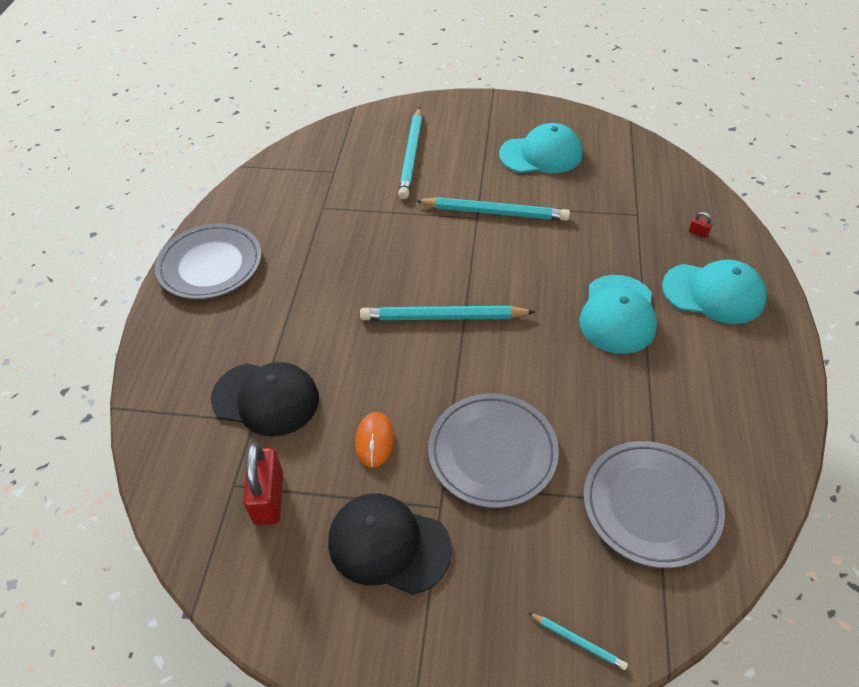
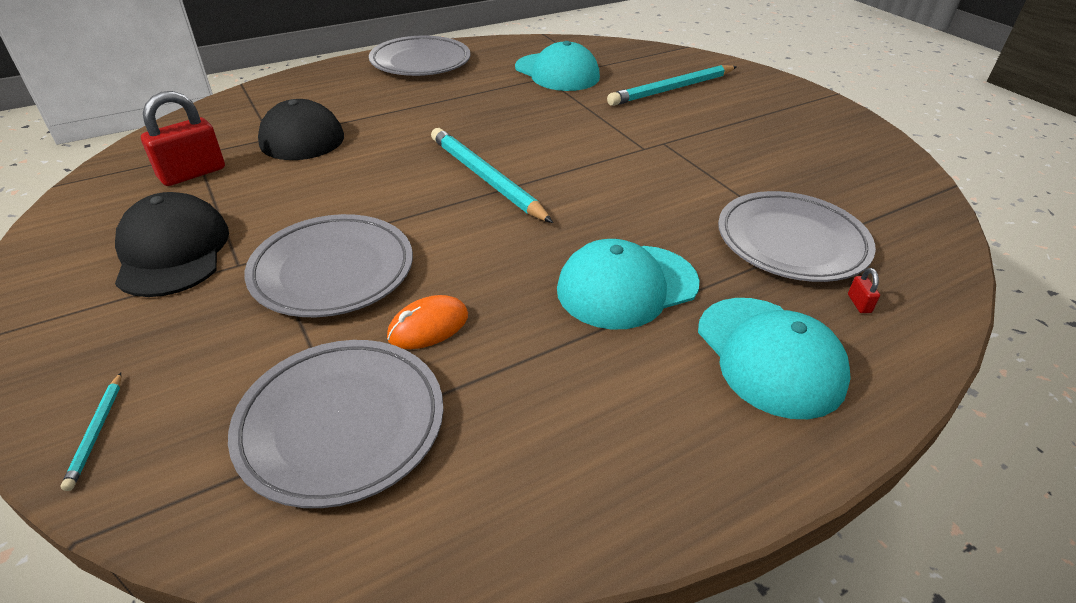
camera: 50 degrees right, 10 degrees down
orange mouse [355,412,394,468] -> orange mouse moved to [387,295,468,349]
turquoise pencil [415,197,570,221] -> none
turquoise cap [499,123,582,173] -> turquoise cap moved to [515,41,600,91]
none -> grey plate [718,191,876,282]

